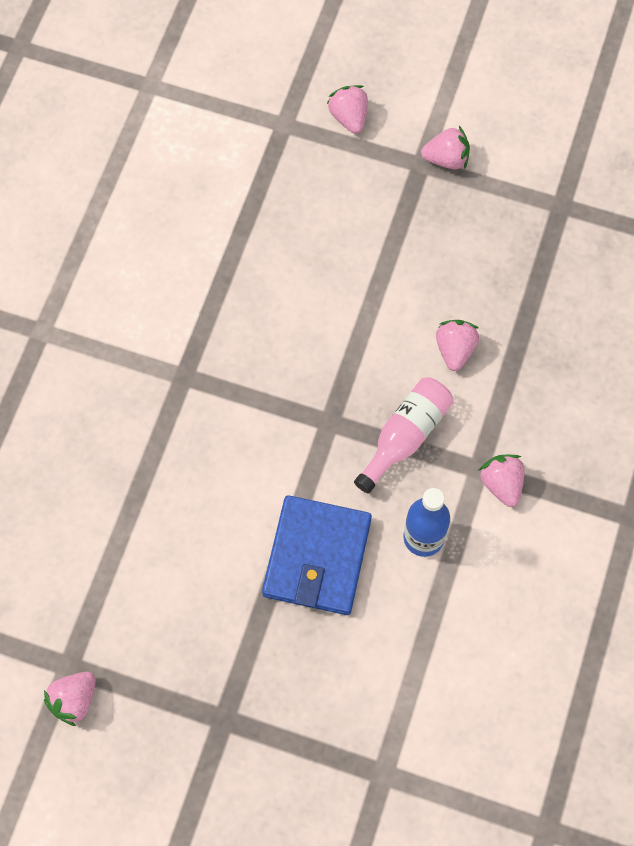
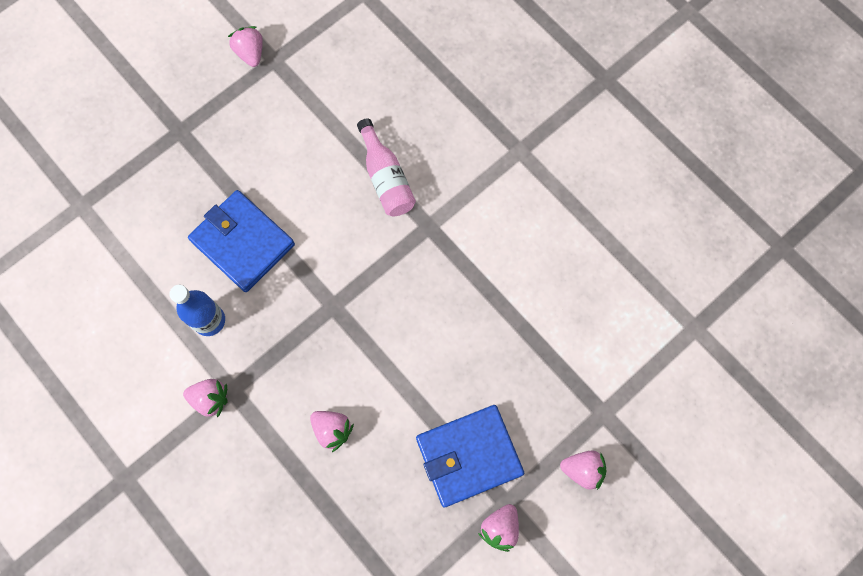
camera: 120 degrees right, 5 degrees up
pink bottle [354,377,454,494] -> pink bottle moved to [357,118,416,216]
none -> blue wallet [416,405,524,507]

